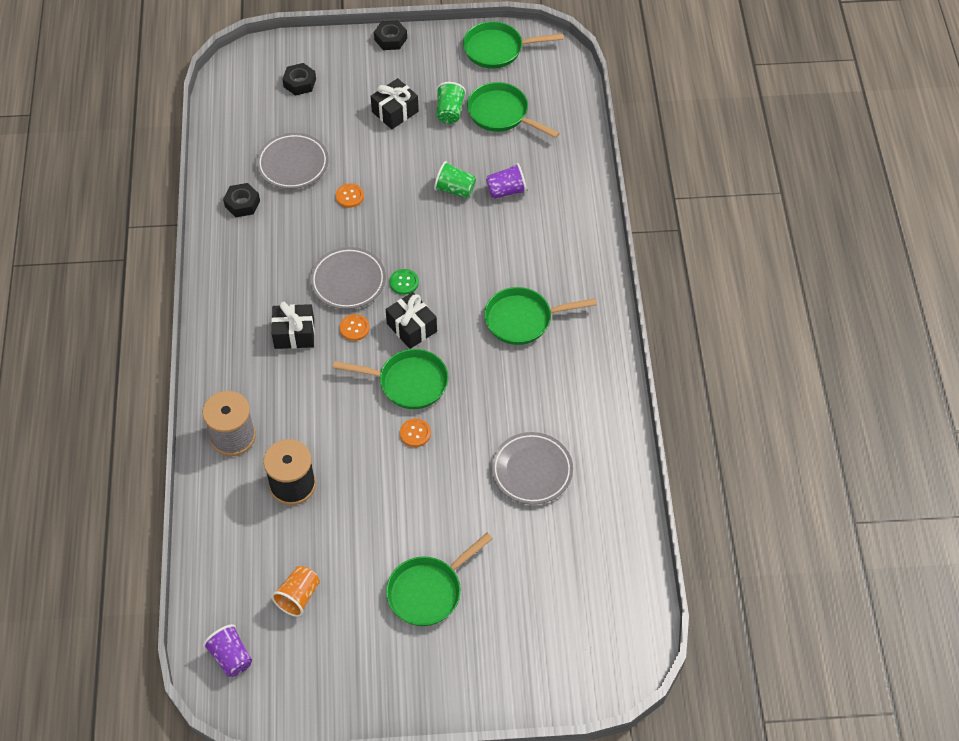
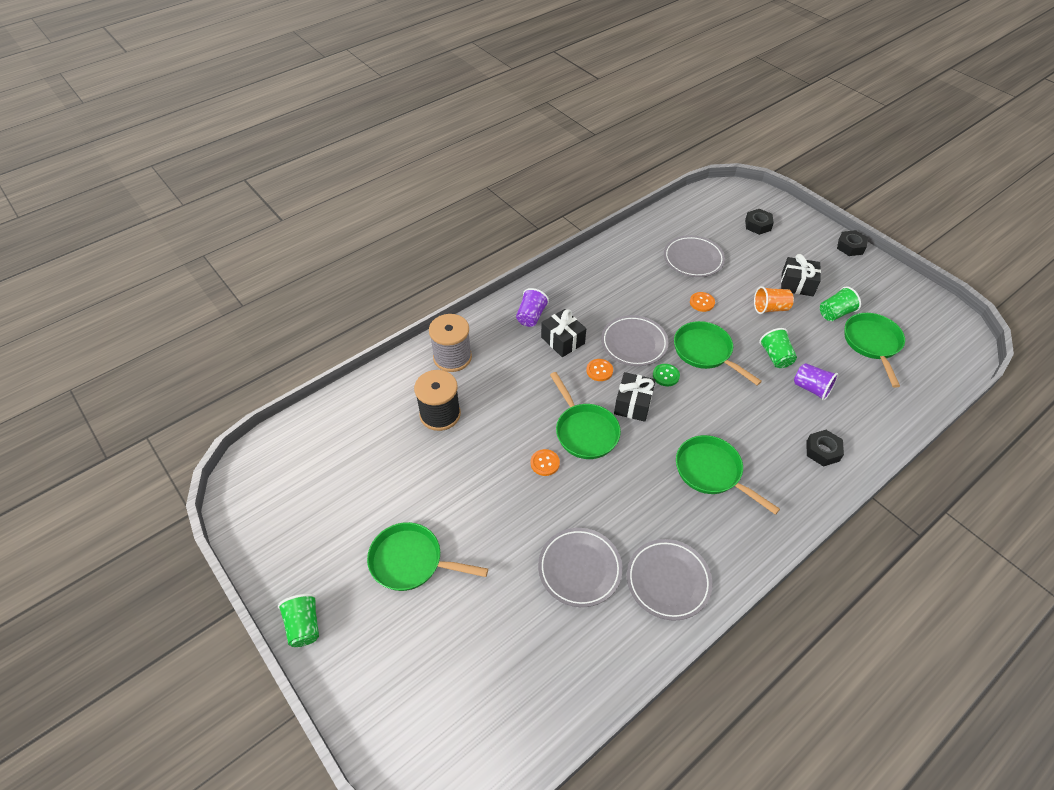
camera: 55 degrees right, 5 degrees down
purple cup [203,624,252,677] -> purple cup moved to [516,288,549,327]
black nut [223,183,260,217] -> black nut moved to [806,430,844,467]
orange cup [271,566,320,617] -> orange cup moved to [754,286,794,314]
green pan [463,21,563,69] -> green pan moved to [674,321,762,385]
none -> green cup [278,594,319,647]
none -> grey plate [627,539,712,621]

